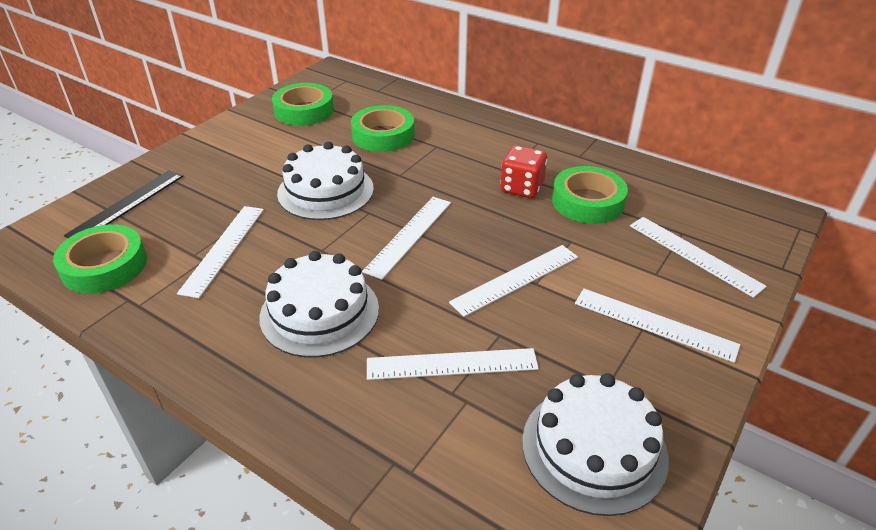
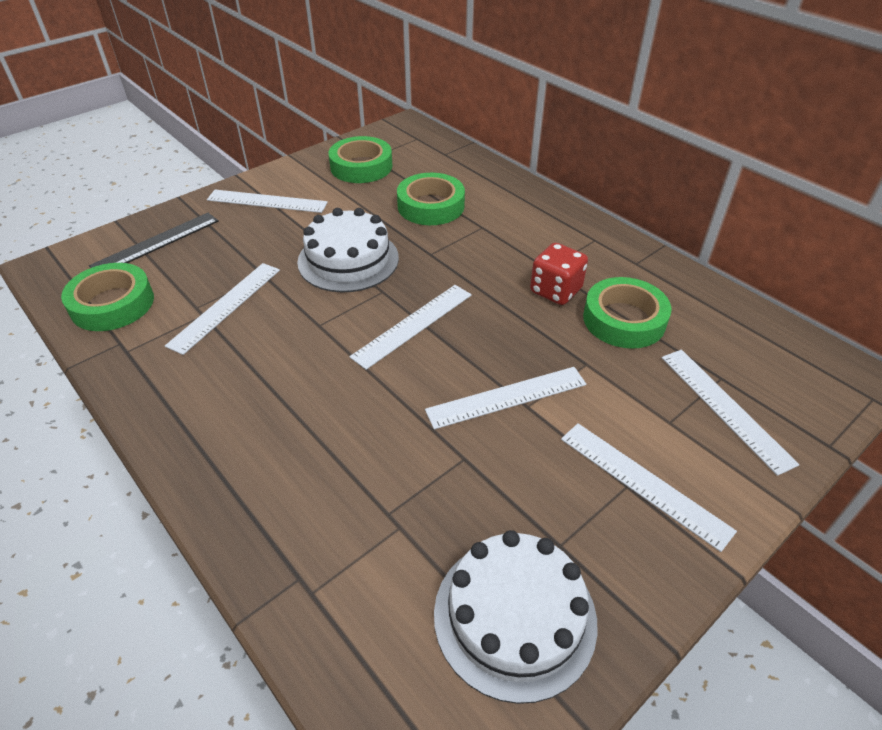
camera: 15 degrees right, 5 degrees up
white cake [259,251,379,358] -> none
white ruler [367,348,539,380] -> white ruler moved to [207,190,328,213]

